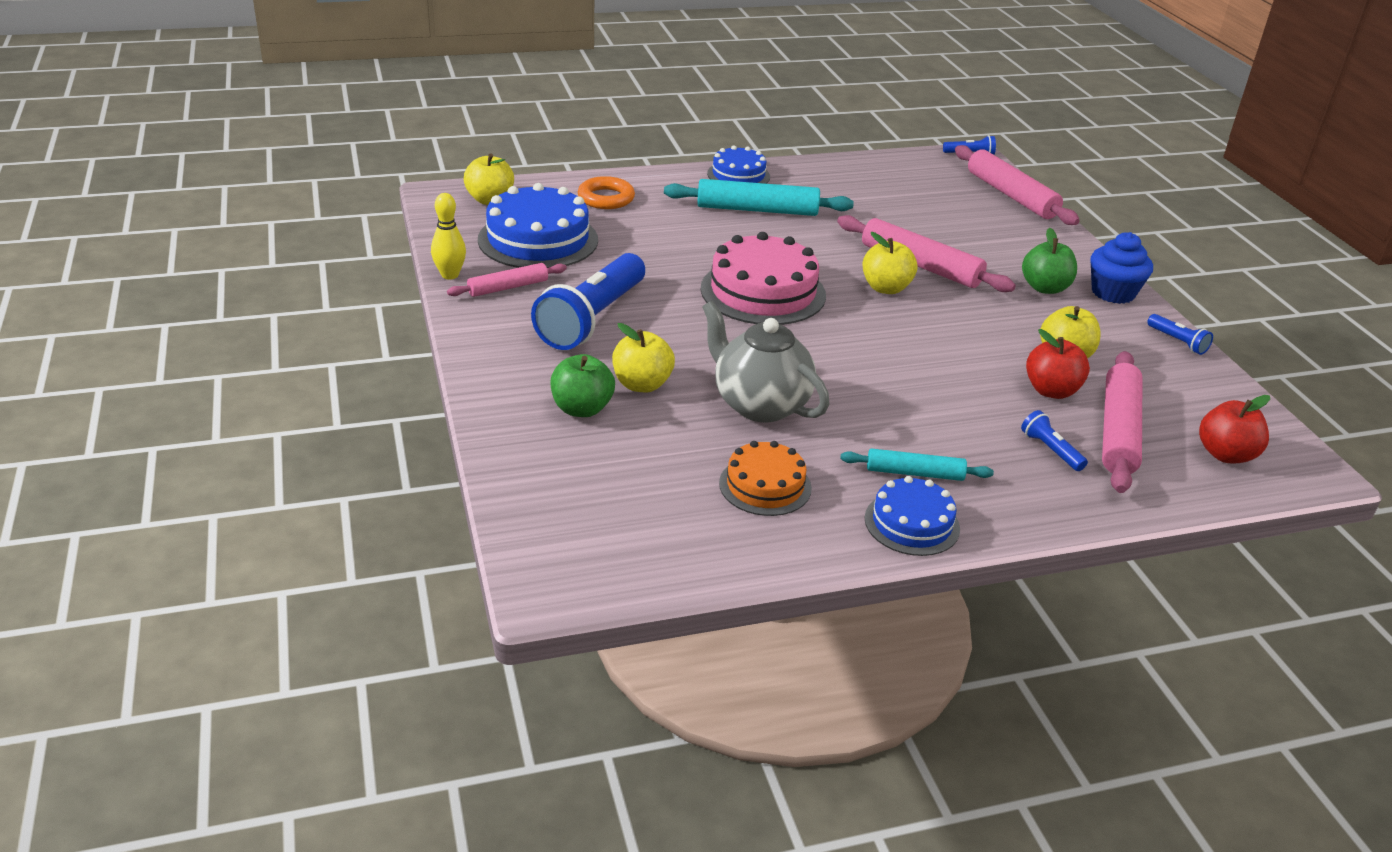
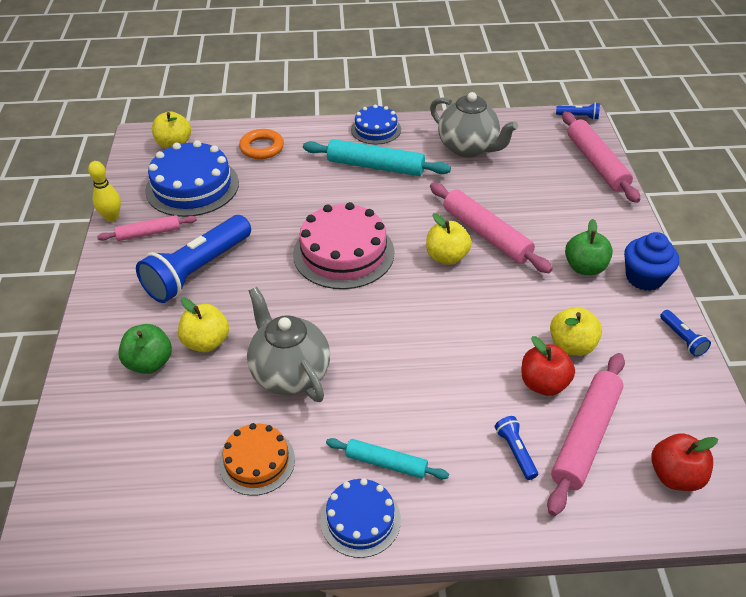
camera: 15 degrees right, 10 degrees up
none -> grey teapot [430,92,518,157]

